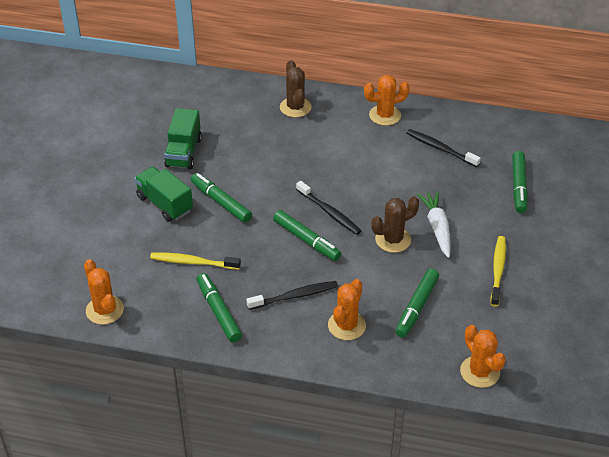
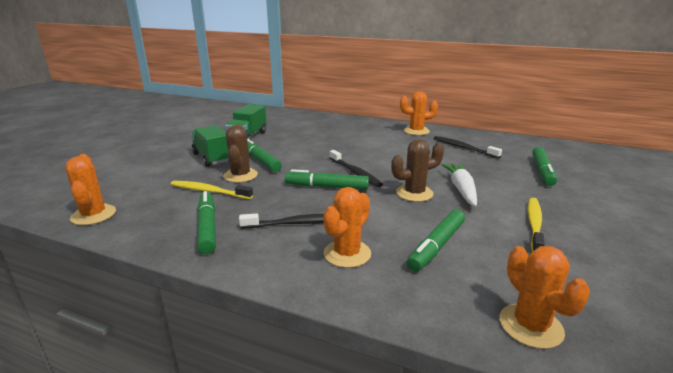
camera: 10 degrees right, 20 degrees down
green marker [273,210,341,261] -> green marker turned 135 degrees clockwise [285,169,369,190]
brown cactus [280,60,312,118] -> brown cactus moved to [223,124,258,183]

